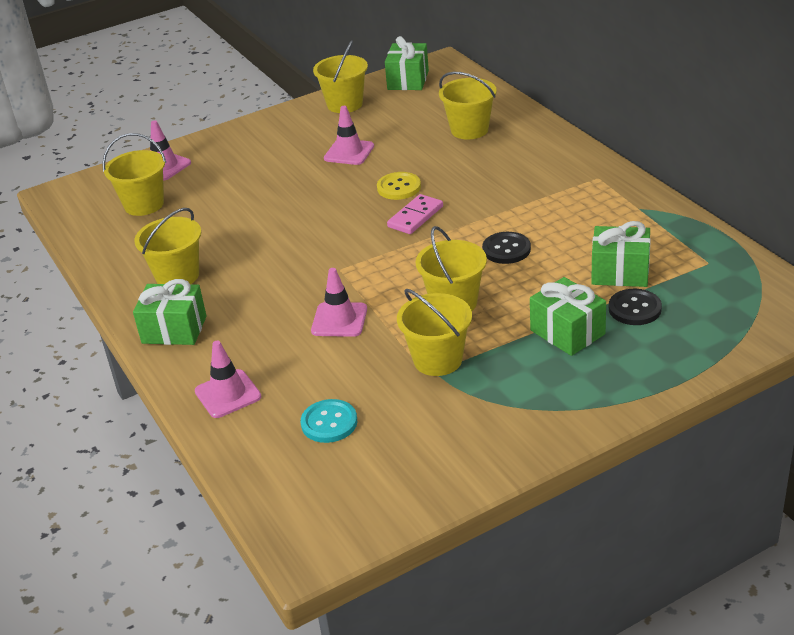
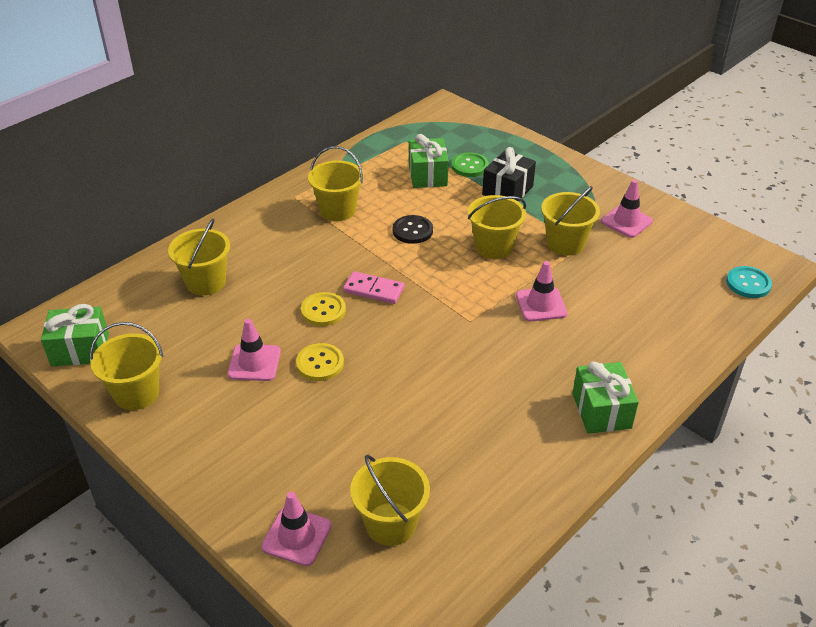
camera: 110 degrees left, 5 degrees up
yellow bucket [134,208,201,284] -> yellow bucket moved to [308,146,364,221]
pink traffic cone [195,341,261,418] -> pink traffic cone moved to [601,180,653,238]
turquoise button [301,399,357,443] -> turquoise button moved to [726,266,772,298]
green gift [530,277,606,356] -> black gift [482,147,536,201]
black button [609,289,662,325] -> green button [451,152,489,177]
none -> yellow button [296,343,344,381]

